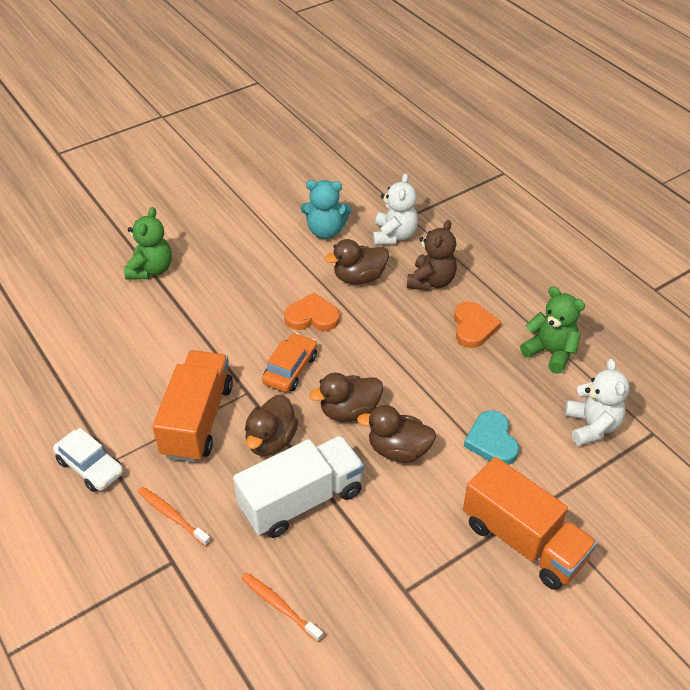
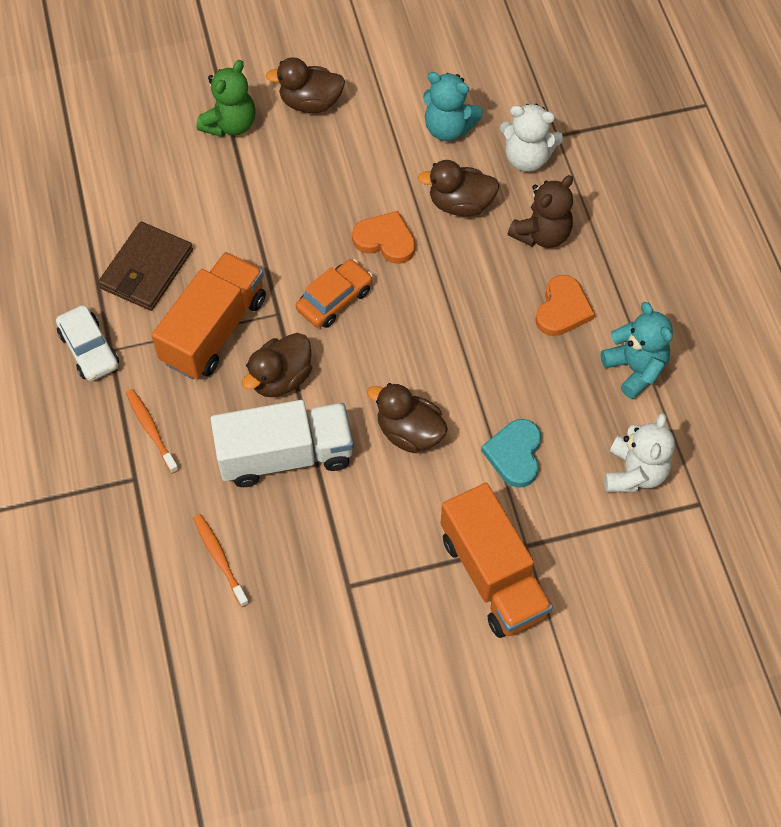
camera: 20 degrees right, 15 degrees up
brown duck [309,373,383,422] -> brown duck moved to [265,57,345,113]
white teddy bear [373,173,418,245] -> white teddy bear turned 75 degrees clockwise [500,104,563,172]
green teddy bear [520,286,585,374] -> turquoise teddy bear [601,302,673,399]
none -> brown wallet [98,222,193,311]

